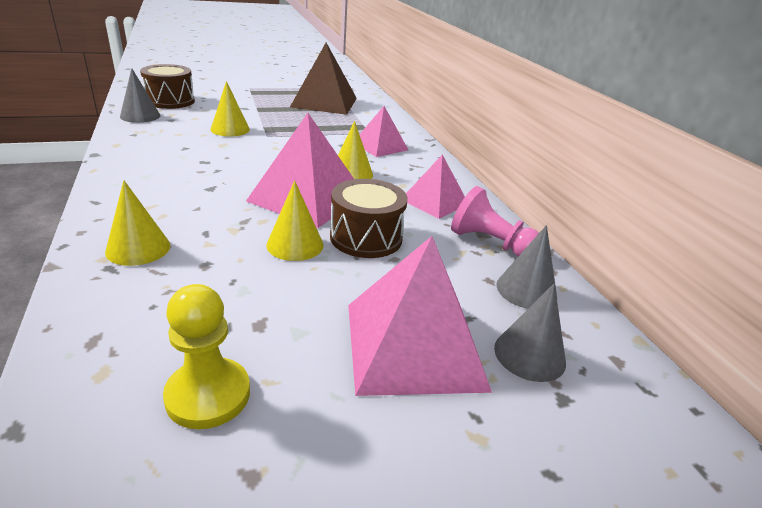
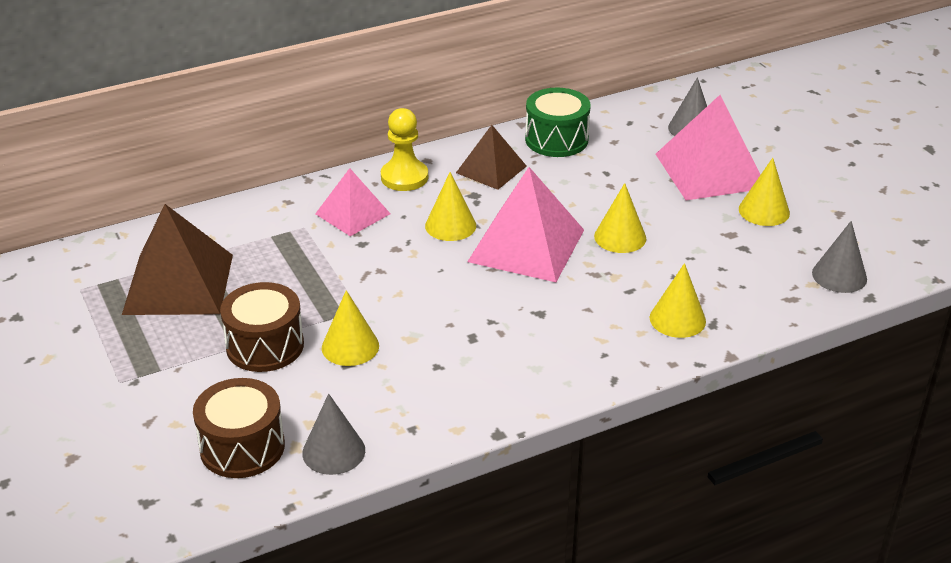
camera: 95 degrees left, 5 degrees up
yellow pawn [163,284,250,429] -> yellow pawn moved to [381,108,428,191]
brown drum [330,179,408,258] -> brown drum moved to [220,282,304,372]
pink pyramid [406,155,465,219] -> brown pyramid [456,125,527,190]
pink pawn [451,186,539,256] -> green drum [525,88,591,157]
grey cone [496,225,557,309] -> grey cone moved to [812,221,867,293]
none -> yellow cone [739,158,790,226]

